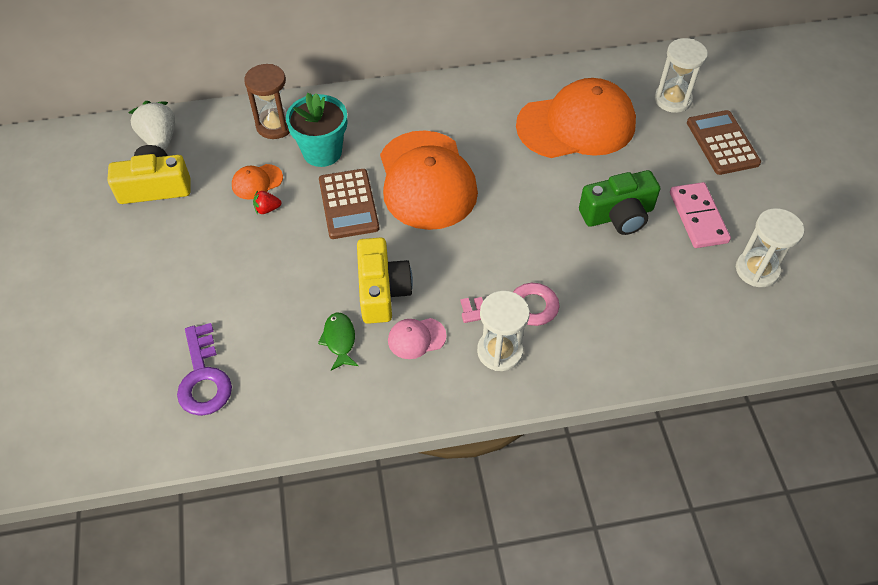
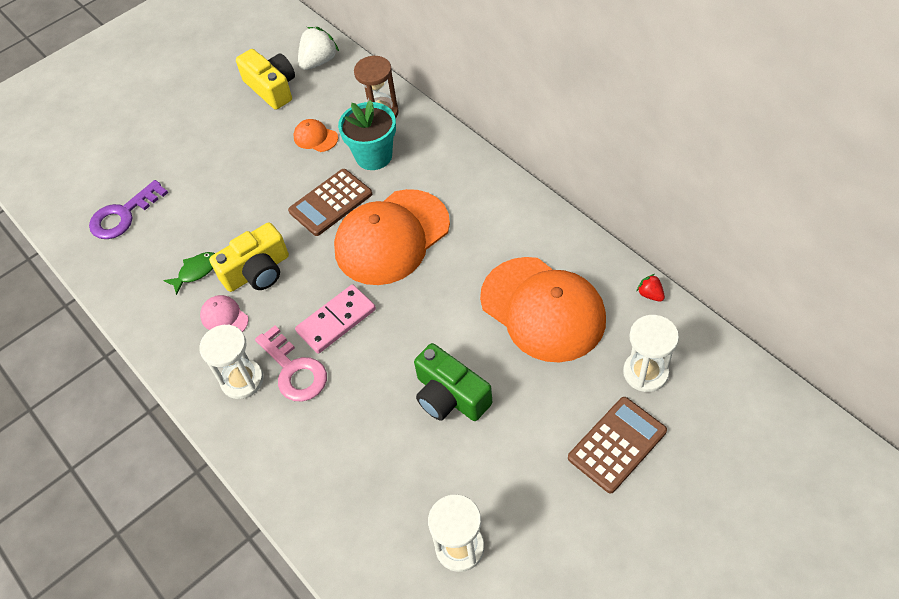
camera: 65 degrees right, 0 degrees up
red strawberry [253,190,281,214] -> red strawberry moved to [636,274,665,302]
pink domino [670,182,731,248] -> pink domino moved to [295,284,376,354]

